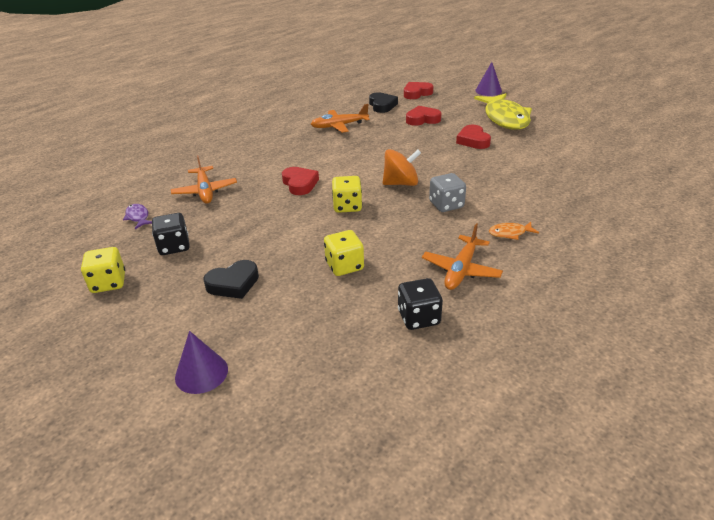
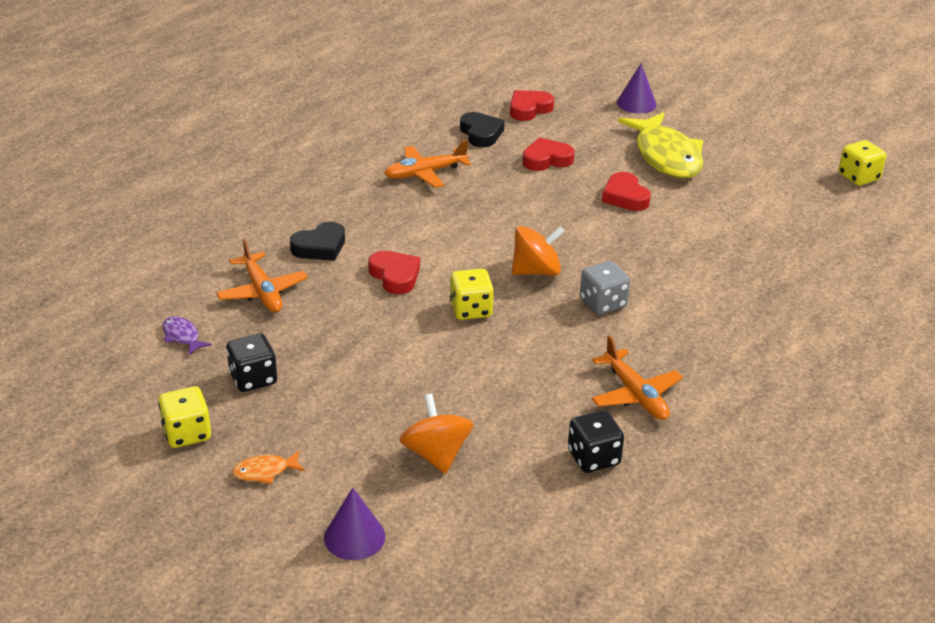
camera: 10 degrees left, 0 degrees up
black heart [203,260,259,299] -> black heart moved to [290,222,345,261]
yellow dice [324,230,364,276] -> yellow dice moved to [838,140,886,186]
orange plane [422,223,503,290] -> orange plane turned 45 degrees counterclockwise [592,335,683,420]
orange fish [489,222,539,240] -> orange fish moved to [232,451,305,484]
none -> orange spinning top [399,394,473,474]

